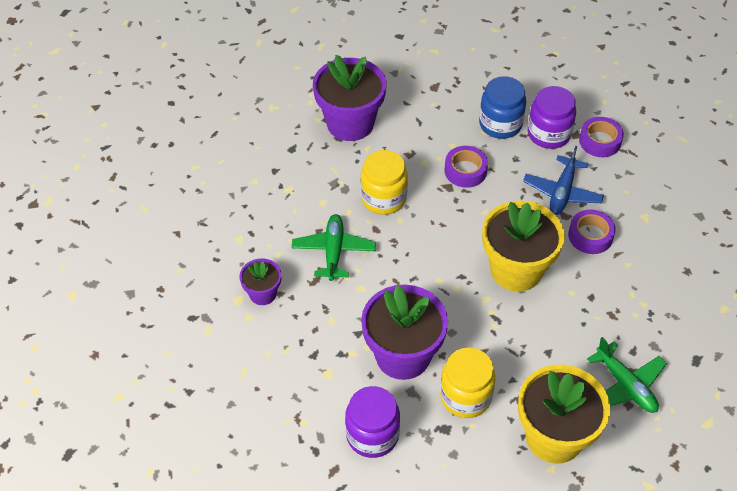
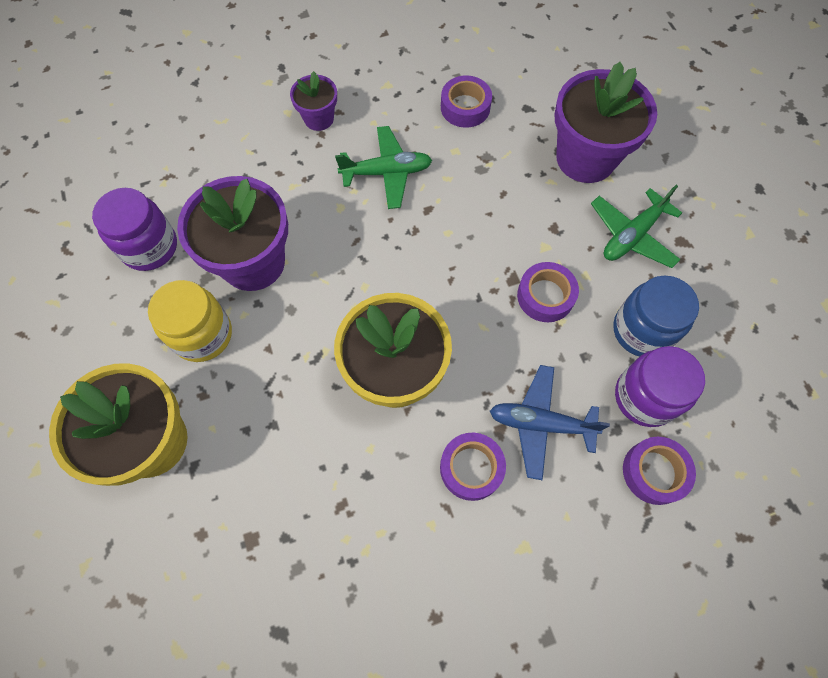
camera: 80 degrees right, 15 degrees up
yellow jar [361,150,408,215] -> none
green plane [587,337,667,413] -> green plane moved to [591,185,682,268]
none -> purple tape [441,75,492,128]

